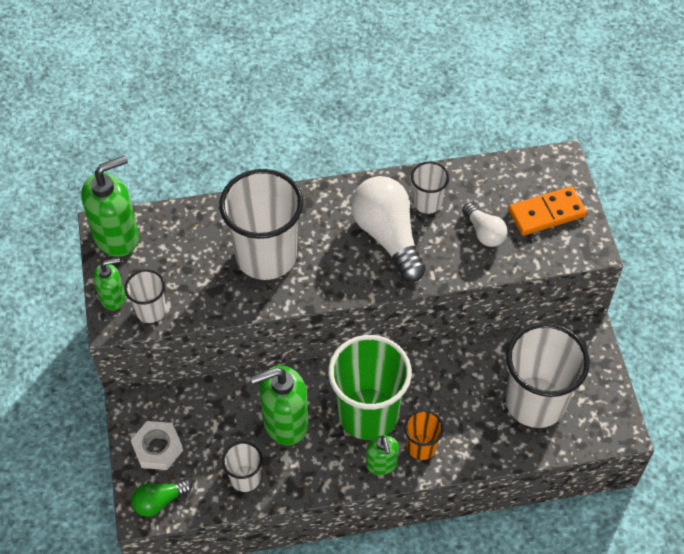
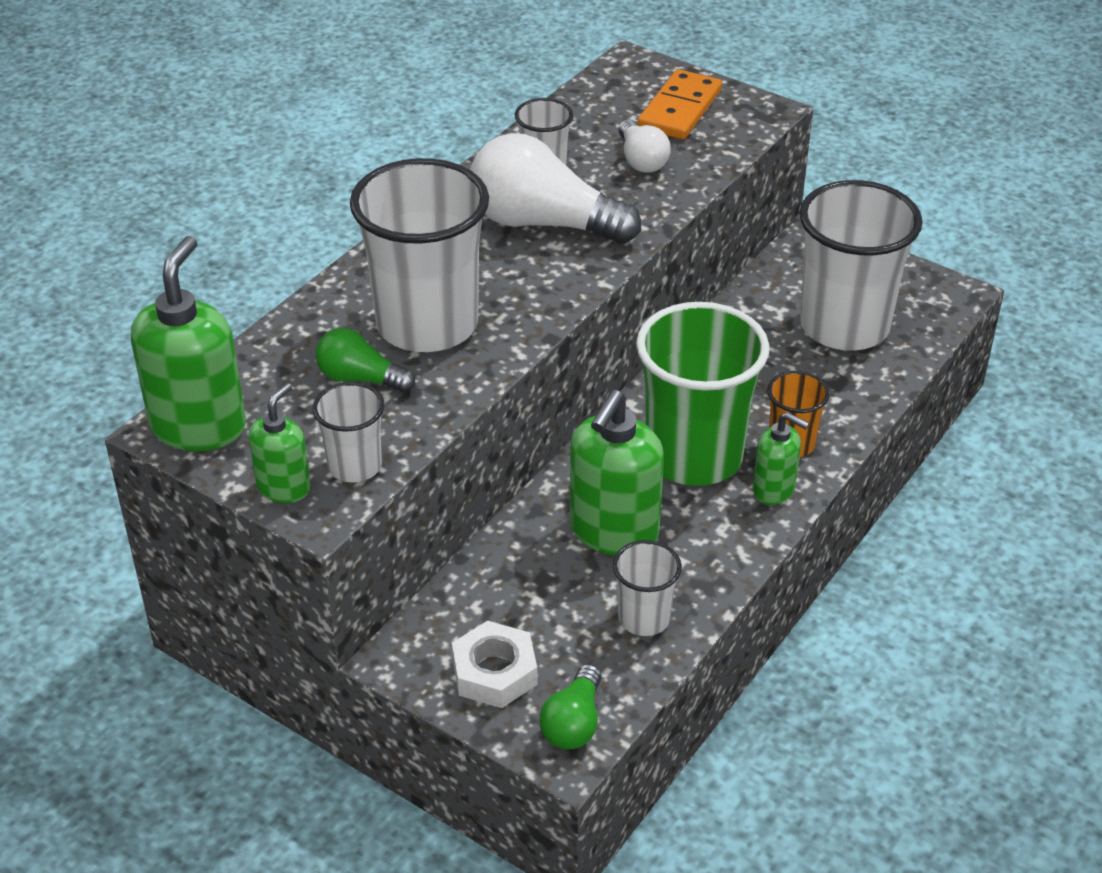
camera: 45 degrees left, 15 degrees down
white light bulb [462,203,507,247] -> white light bulb turned 60 degrees clockwise [618,119,671,173]
none -> green light bulb [316,328,415,393]

